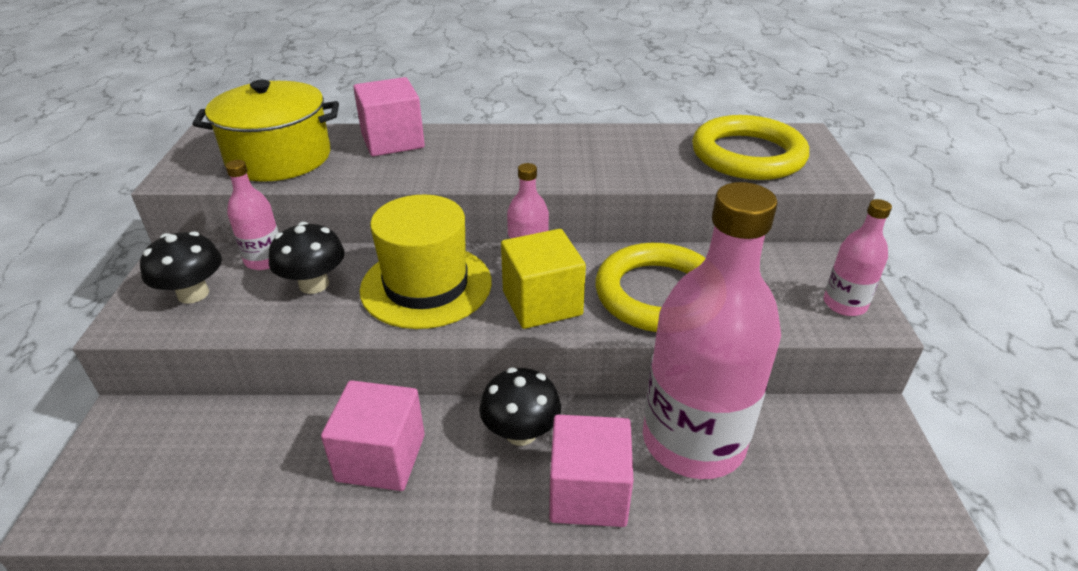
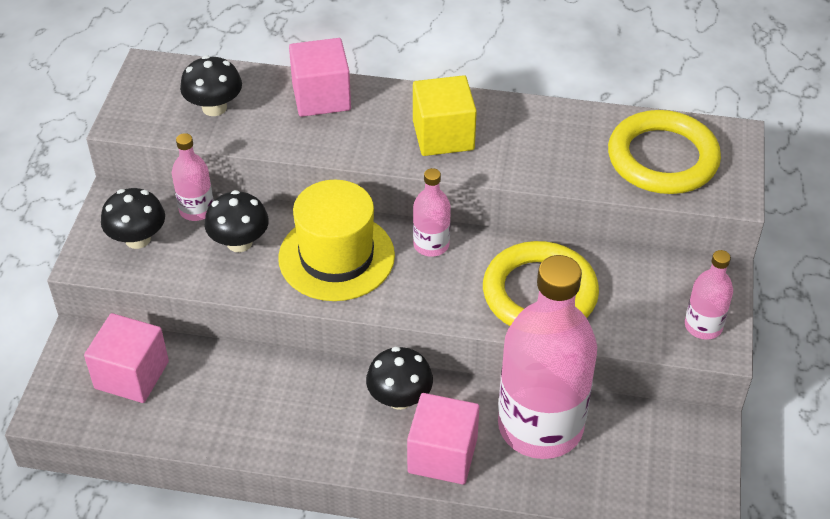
camera: 10 degrees right, 10 degrees up
yellow pot [193,80,339,182] -> black mushroom [180,55,242,116]
pink cube [321,380,425,491] -> pink cube moved to [84,313,169,403]
yellow cube [501,229,586,329] -> yellow cube moved to [413,75,477,156]

